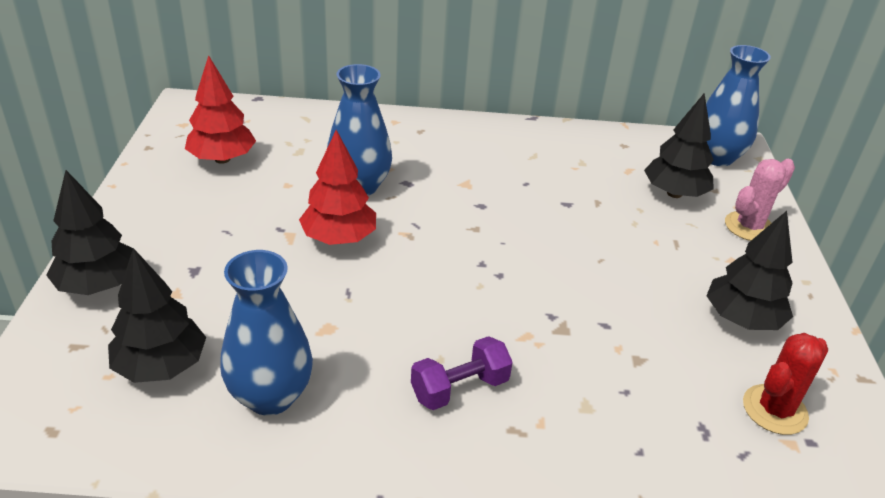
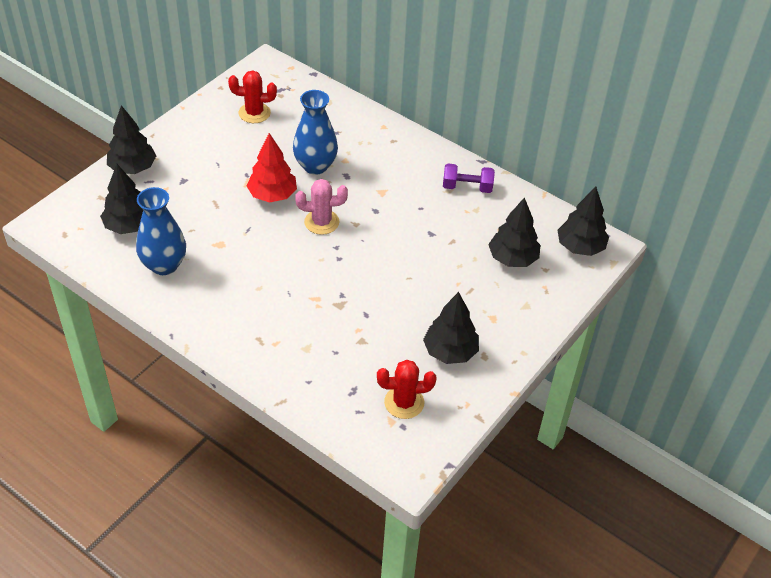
camera: 35 degrees right, 10 degrees up
red tree [185,55,256,164] -> red cactus [228,70,277,123]
purple dumbbell [411,336,513,410] -> purple dumbbell moved to [443,164,495,193]
blue vase [706,45,771,166] -> black tree [558,186,609,256]
pink cactus [725,159,795,241] -> pink cactus moved to [295,179,348,235]

